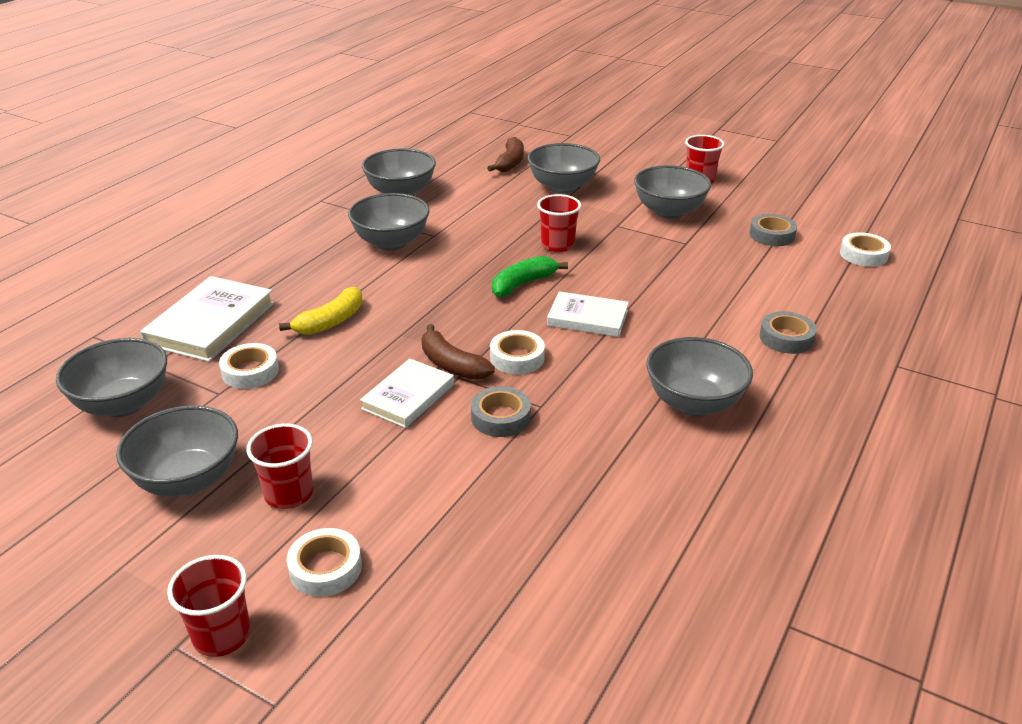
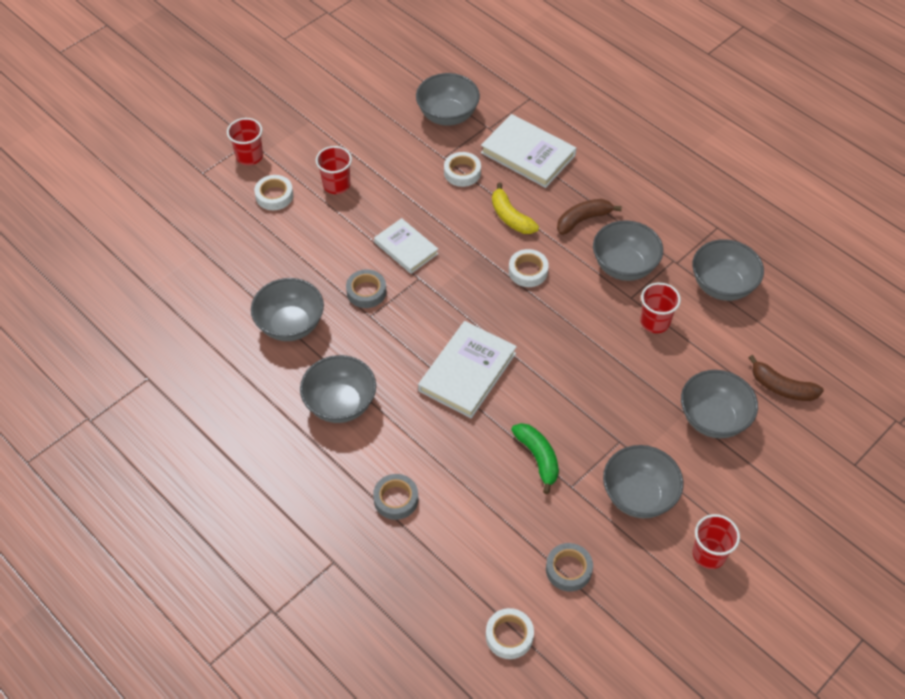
camera: 105 degrees right, 20 degrees up
grey bowl [116,405,238,497] -> grey bowl moved to [251,278,324,341]
brown banana [421,324,495,380] -> brown banana moved to [557,199,622,235]
white tape [490,330,545,374] -> white tape moved to [509,249,549,287]
green banana [492,256,568,297] -> green banana moved to [511,423,559,494]
red cup [537,194,581,252] -> red cup moved to [640,282,681,333]
white book [547,291,629,337] -> white book [418,321,517,418], size x1.52

